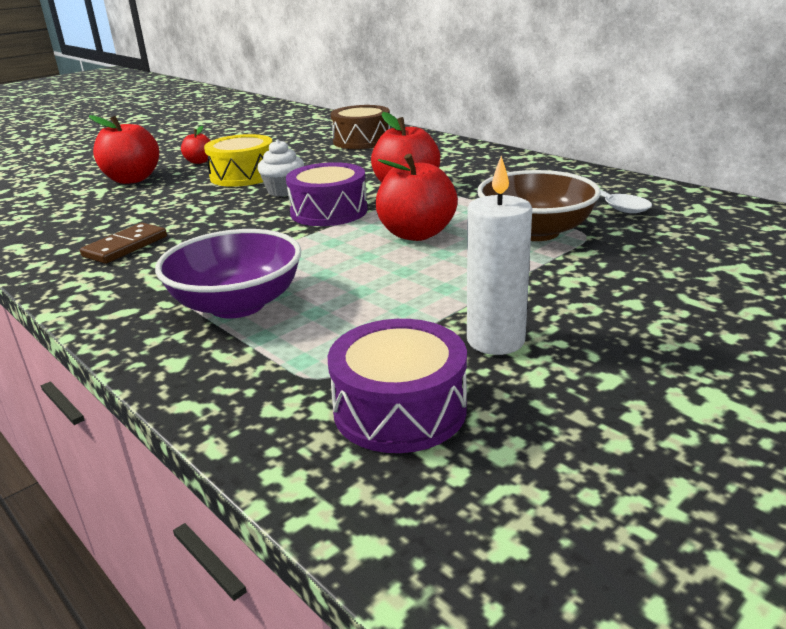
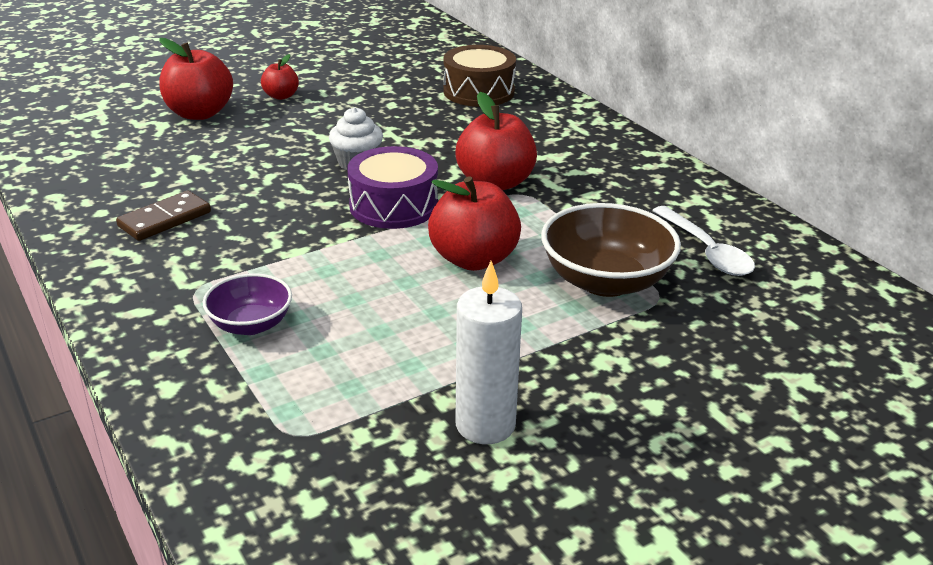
camera: 10 degrees right, 5 degrees up
purple bowl [155,229,301,318] -> purple bowl [203,273,292,335], size x0.60
yellow drum [204,134,272,187] -> none
purple drum [328,319,467,453] -> none

